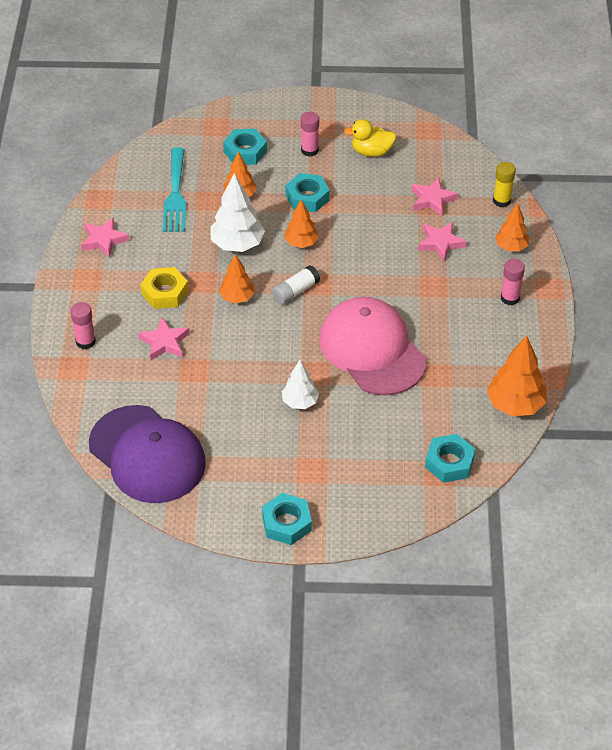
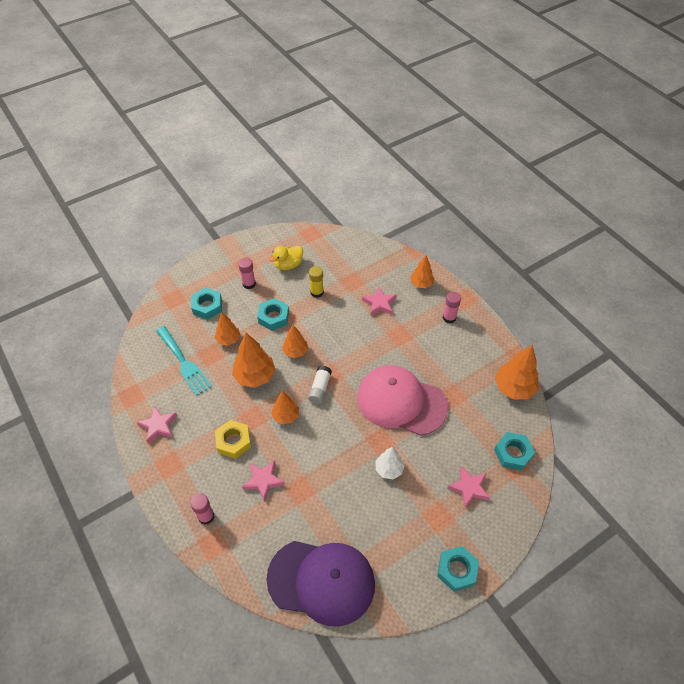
camera: 35 degrees left, 5 degrees up
white tree [210,173,265,252] -> orange tree [232,333,275,388]
pink star [412,178,458,216] -> pink star moved to [448,466,490,508]
yellow glue stick [493,162,516,207] -> yellow glue stick moved to [309,266,324,298]

